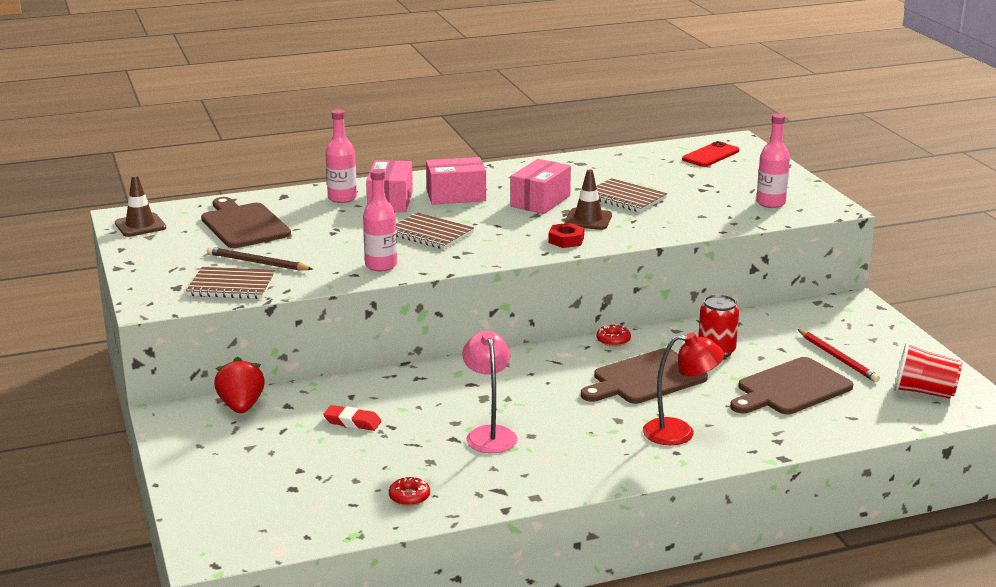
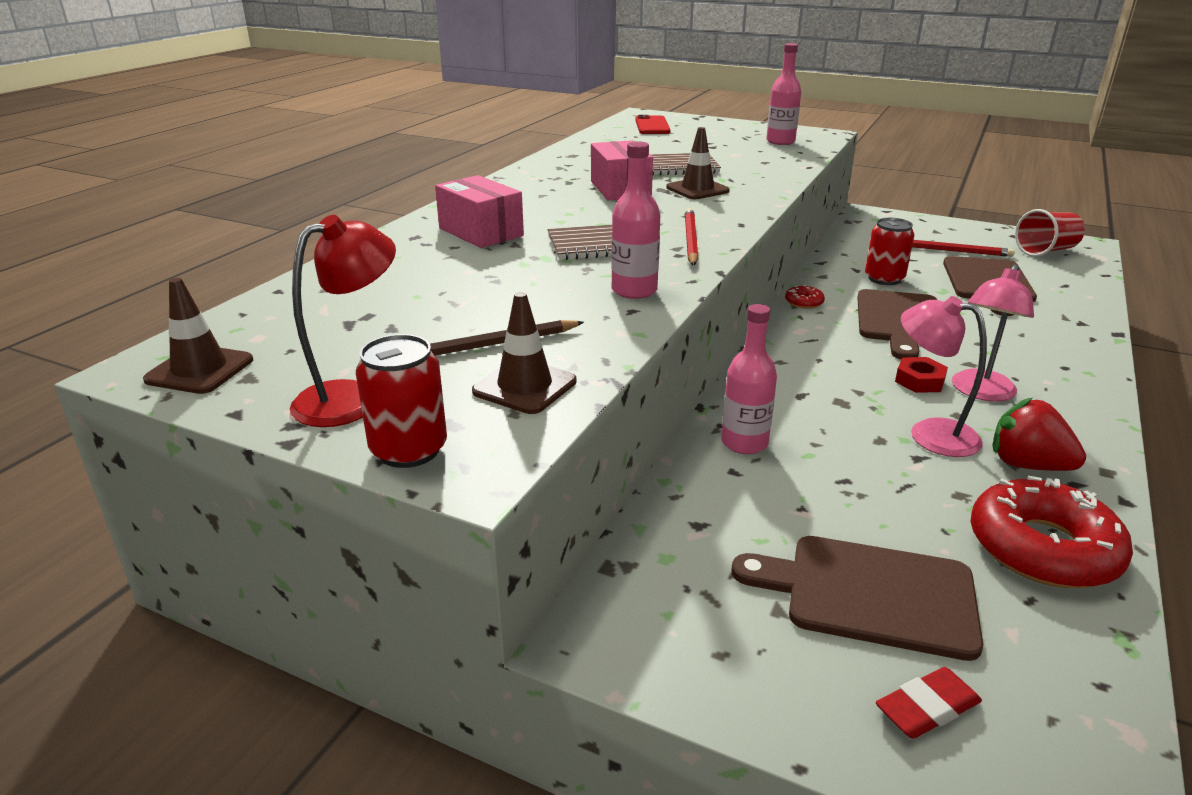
camera: 45 degrees left, 5 degrees up
brown notebook [186,267,276,299] -> brown traffic cone [472,292,577,414]
brown cutting board [201,197,291,248] -> brown cutting board moved to [731,536,983,661]
red strawberry [214,357,265,413] -> red strawberry moved to [993,397,1086,471]
red eraser [323,405,382,431] -> red eraser moved to [876,667,982,739]
pink bottle [325,109,357,203] -> pink bottle moved to [721,304,777,454]
red donut [389,476,430,506] -> red donut [970,476,1133,588], size x2.33
pink box [426,157,486,205] -> none
red nut [549,223,584,248] -> red nut moved to [895,357,948,393]
red lamp [643,332,724,445] -> red lamp moved to [290,215,396,427]
none -> red can [356,334,447,468]
none -> red pencil [685,208,698,266]
none -> pink lamp [952,264,1034,402]

